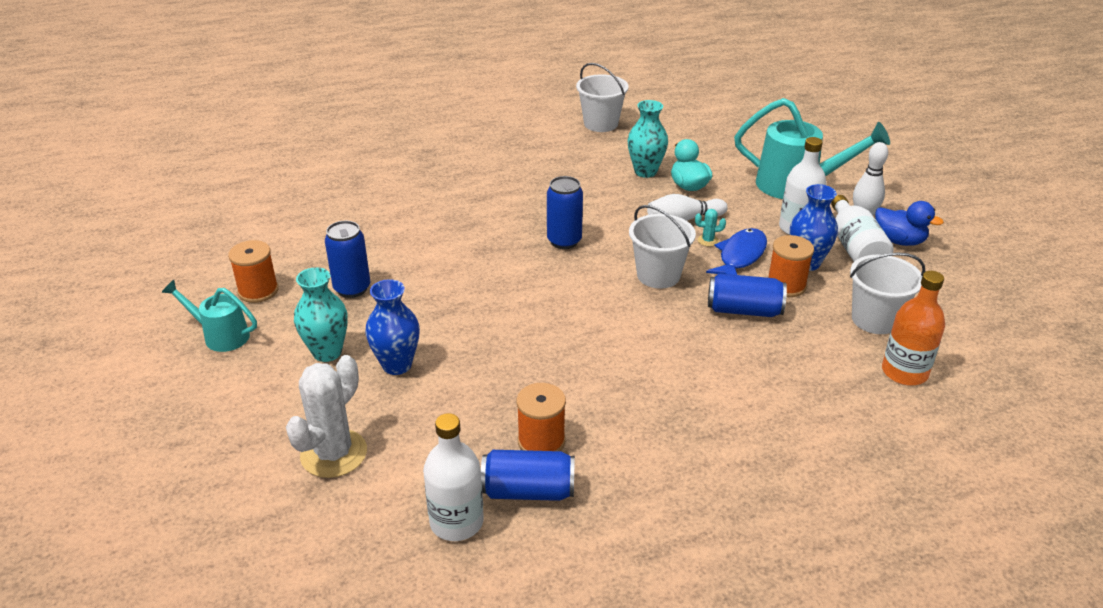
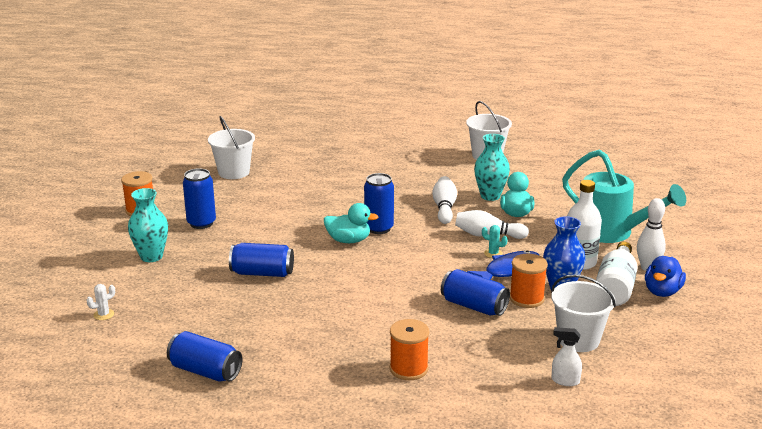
camera: 25 degrees right, 10 degrees down
turquoise watering can [161,280,257,352] -> none
white cactus [286,355,367,478] -> white cactus [86,284,115,320], size x0.42
blue vase [366,279,420,375] -> none
white bottle [423,413,484,541] -> none
orange spool [517,383,566,451] -> orange spool moved to [390,319,429,380]
white bucket [629,205,696,289] -> white bucket moved to [208,116,255,179]
blue duck [875,201,944,246] -> blue duck turned 60 degrees clockwise [645,256,686,297]
orange bottle [882,271,945,385] -> white spray bottle [552,327,582,386]
none -> blue can [229,243,294,277]
none -> turquoise duck [324,203,378,243]
none -> white bowling pin [432,176,457,224]

